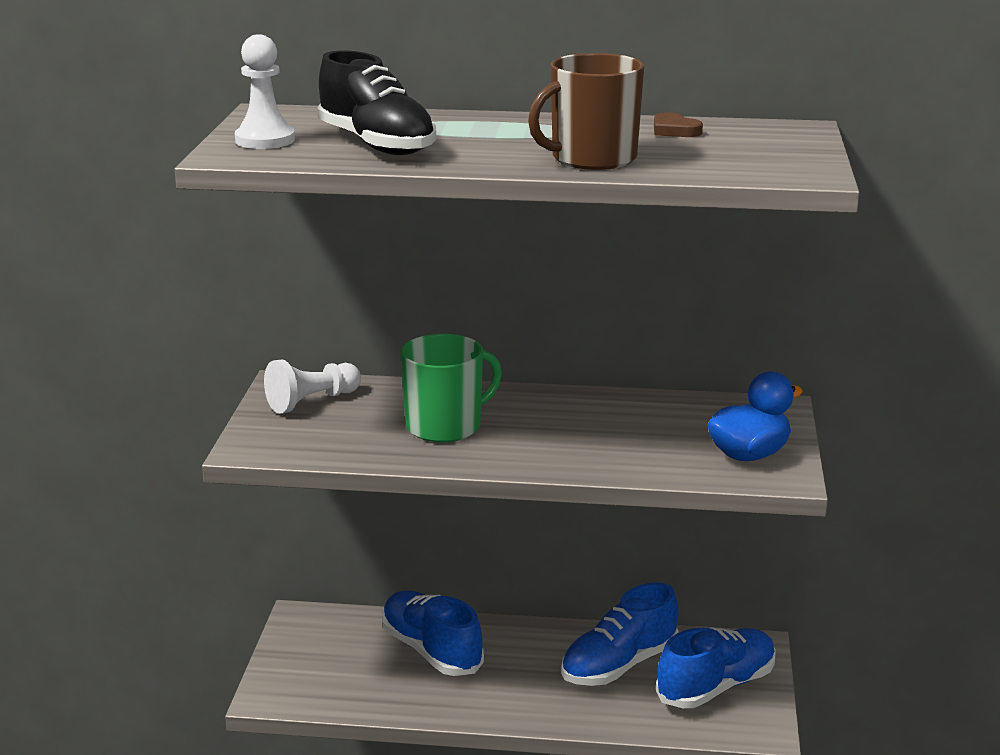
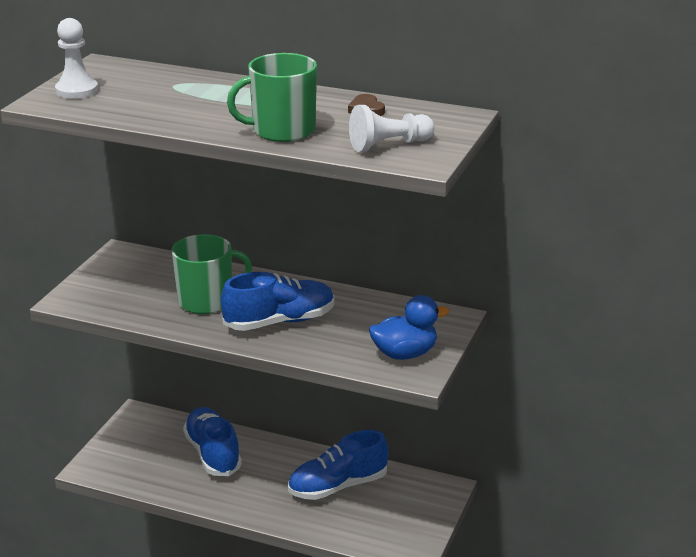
camera: 15 degrees right, 5 degrees up
white pawn [264,359,361,414] -> white pawn moved to [349,105,435,152]
black shoe [317,51,436,155] -> none
brown mug [528,53,644,170] -> green mug [227,53,317,142]
blue shoe [656,627,776,708] -> blue shoe moved to [221,272,334,331]

